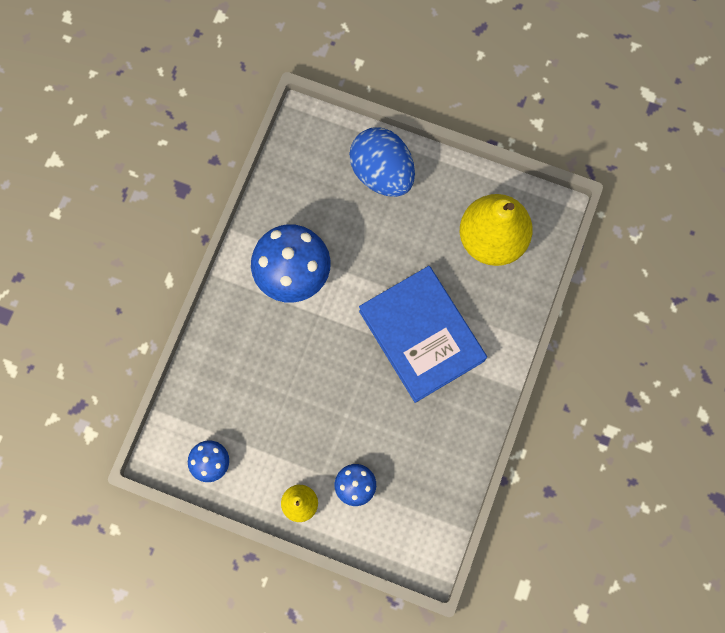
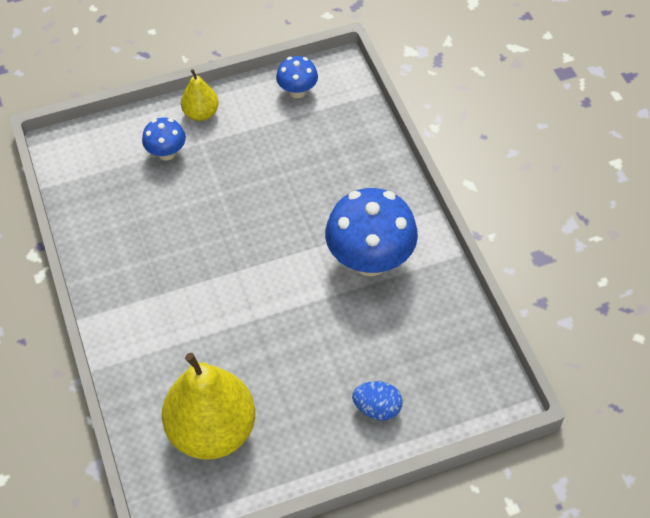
camera: 140 degrees right, 20 degrees down
blue egg [349,127,415,197] -> blue egg [352,381,403,420], size x0.51
blue book [359,266,487,403] -> none

